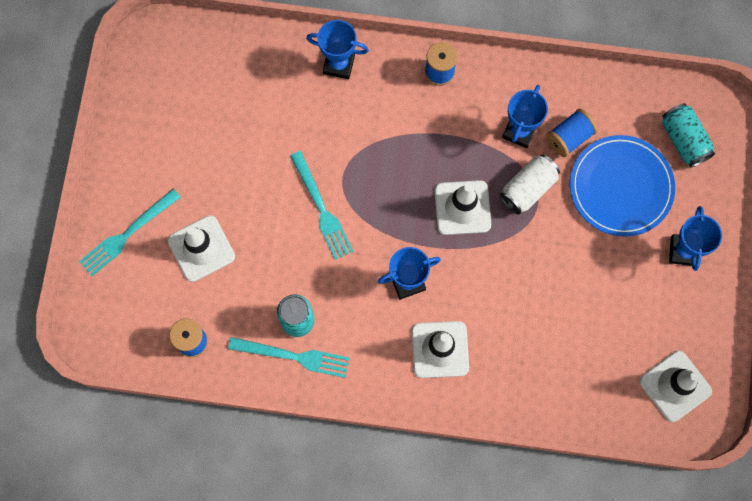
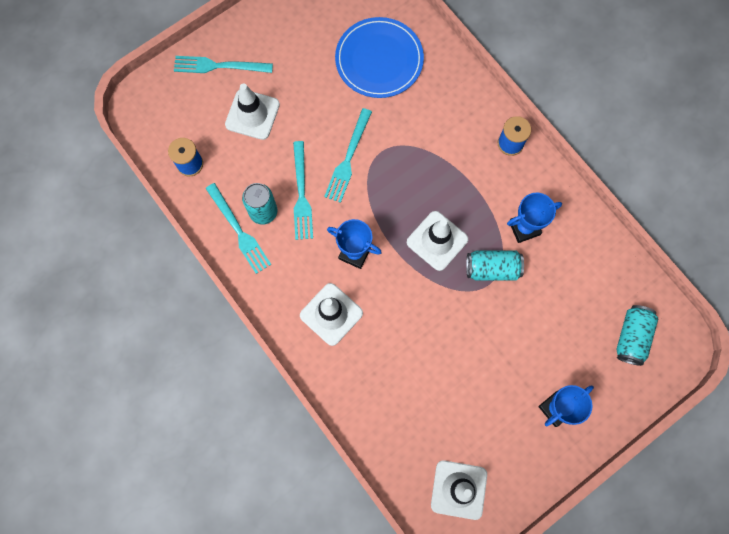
camera: 45 degrees right, 0 degrees up
blue trophy [306,20,369,79] -> none
white can [499,155,560,215] -> turquoise can [466,251,524,281]
blue spool [546,109,598,157] -> none
blue plate [570,135,675,237] -> blue plate moved to [335,17,424,98]
none -> turquoise fork [293,141,313,240]

